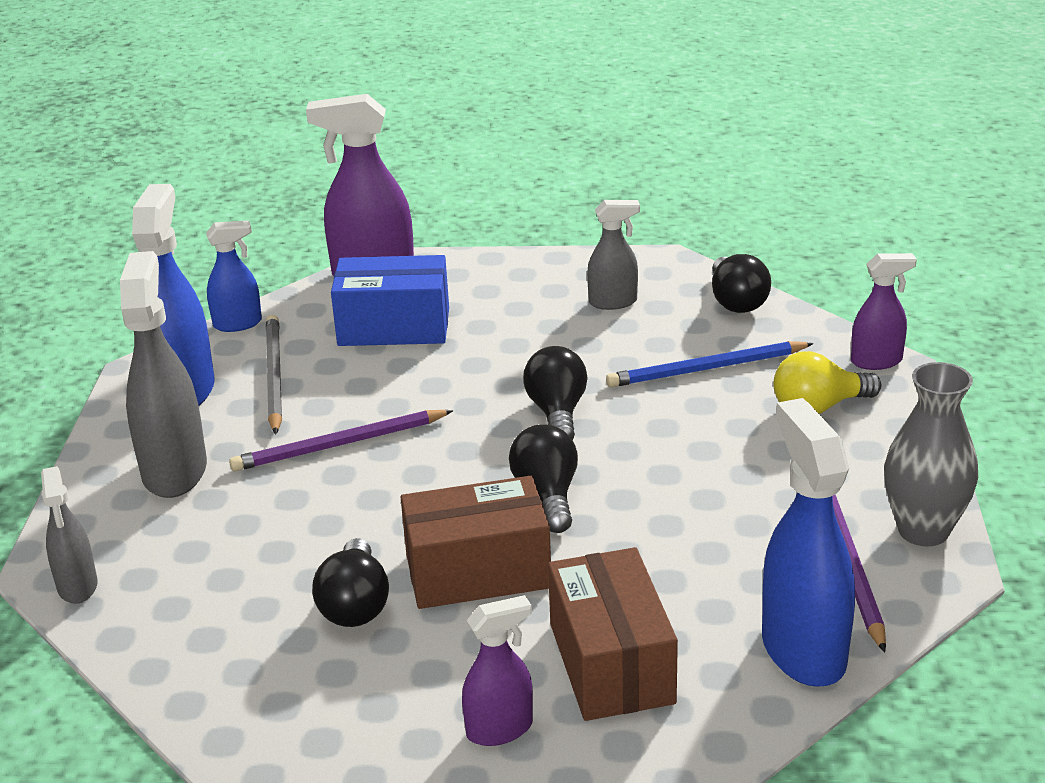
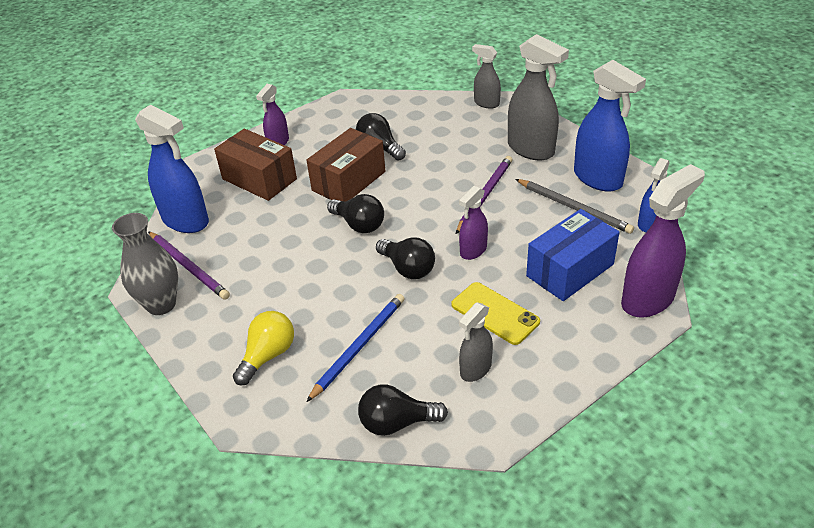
camera: 140 degrees right, 10 degrees up
black light bulb [712,254,771,313] -> black light bulb turned 45 degrees counterclockwise [358,384,448,436]
purple spray bottle [851,253,917,370] -> purple spray bottle moved to [459,186,488,260]
none -> yellow phone [451,282,540,345]

